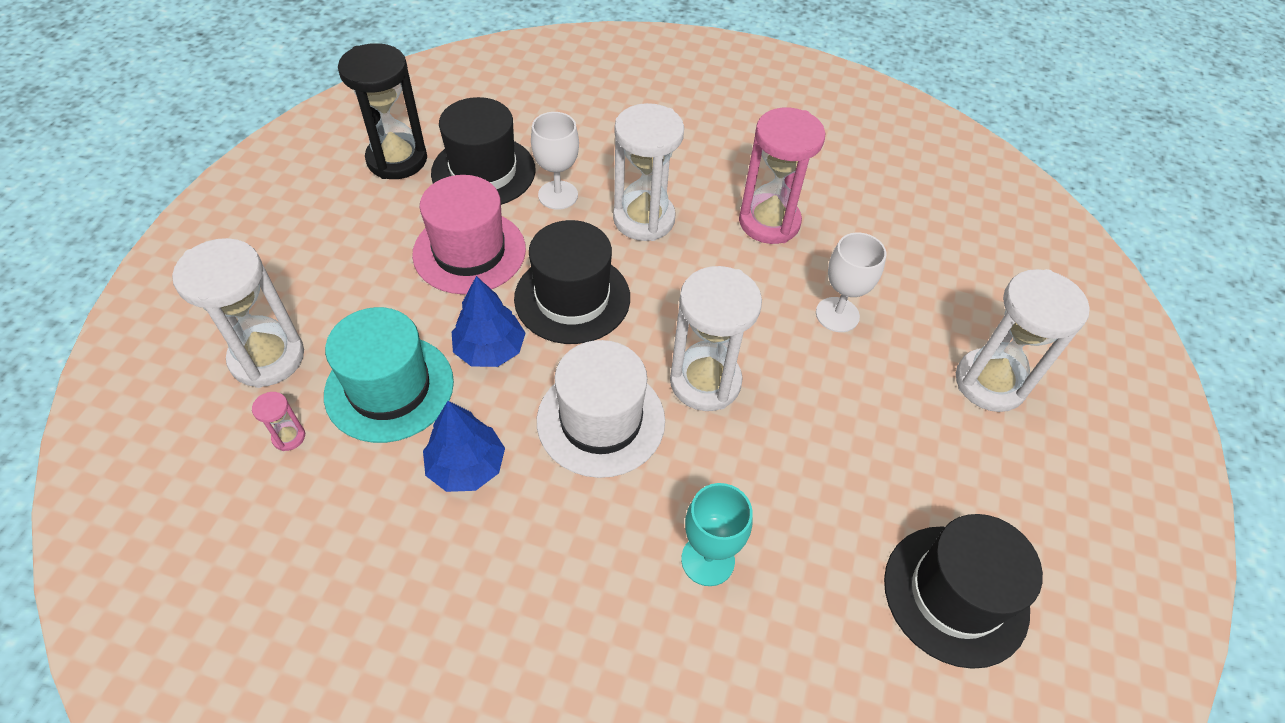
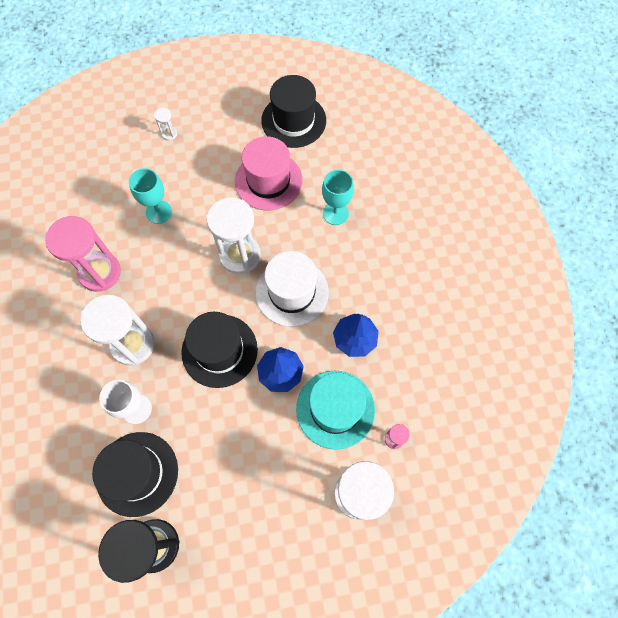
camera: 115 degrees left, 15 degrees up
pink hat [412,175,526,294] -> pink hat moved to [235,136,303,210]
white goblet [816,233,886,332] -> turquoise goblet [129,168,172,224]
white hourglass [956,269,1090,412] -> white hourglass [154,108,177,141], size x0.42

